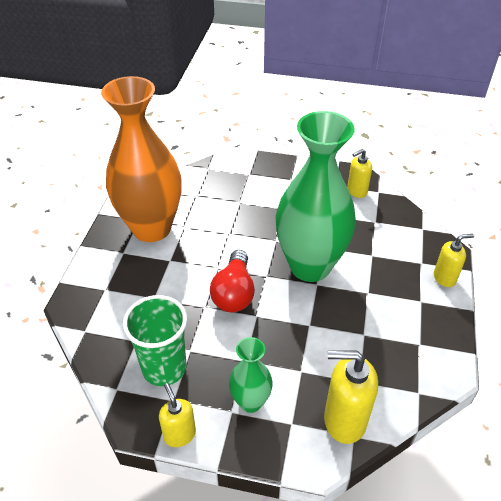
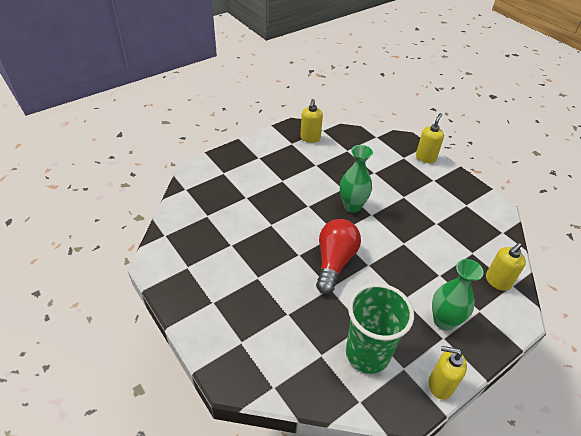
camera: 50 degrees left, 0 degrees up
orange vase [101,76,181,242] -> none
red light bulb [210,250,255,312] -> red light bulb turned 120 degrees counterclockwise [316,219,361,294]
green vase [276,111,356,282] -> green vase [340,145,373,213], size x0.47
yellow soap dispenser [324,350,378,444] -> yellow soap dispenser [486,243,526,291], size x0.61

